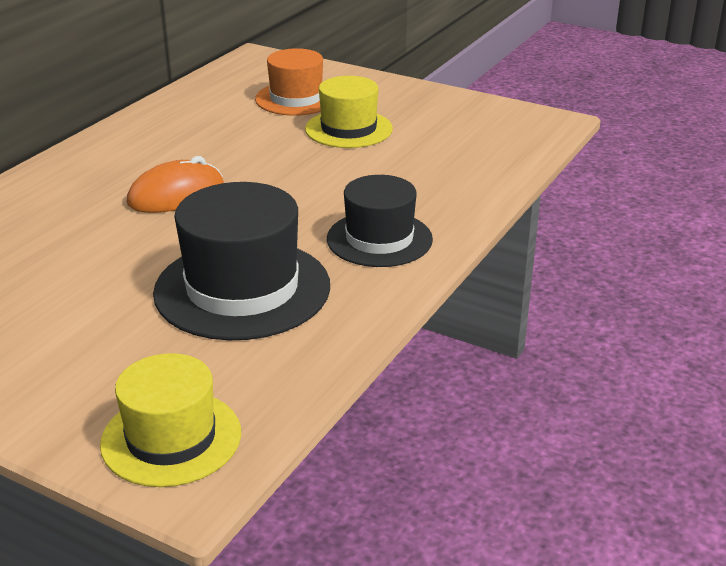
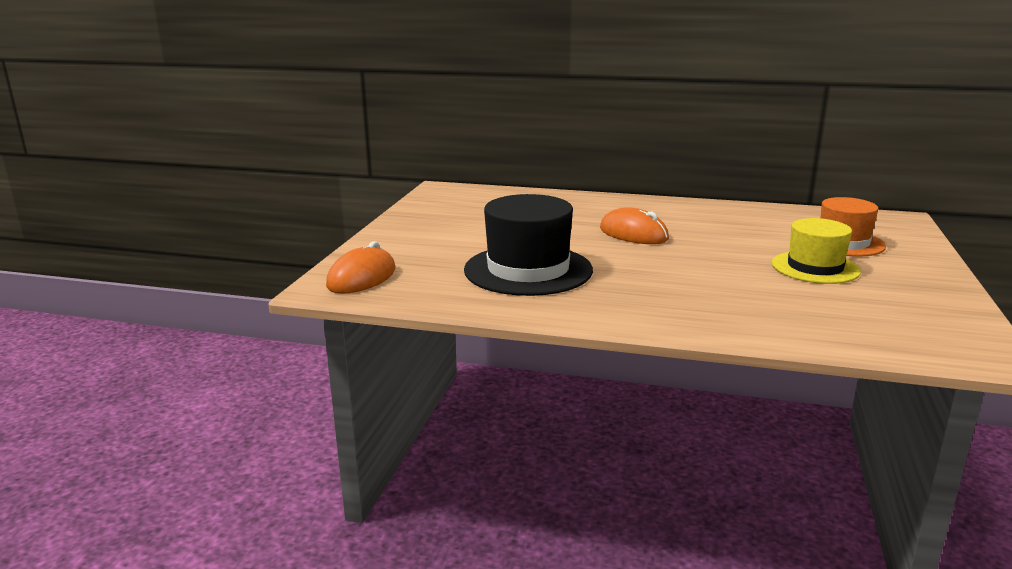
camera: 75 degrees right, 10 degrees down
yellow hat [100,353,241,487] -> orange mouse [326,241,396,294]
black hat [327,175,433,267] -> none

